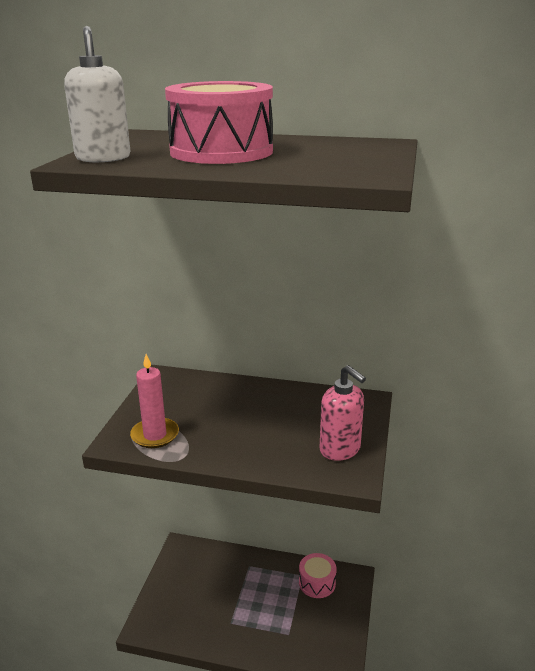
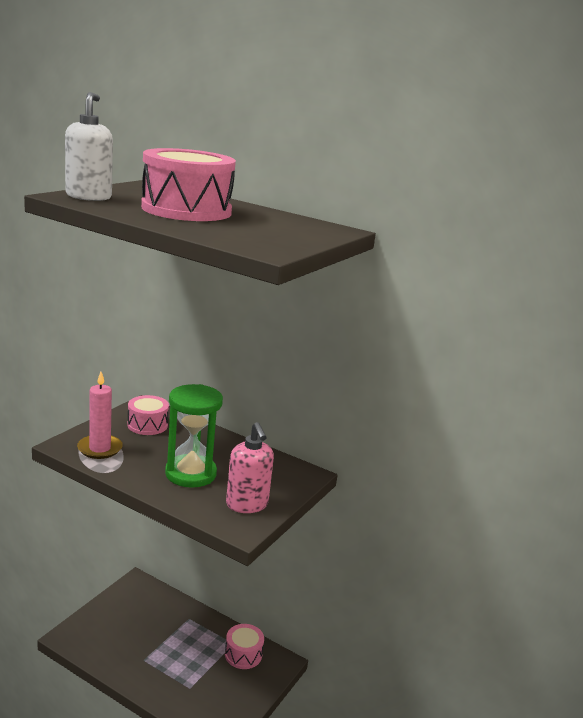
camera: 15 degrees right, 5 degrees down
none -> pink drum [127,395,169,435]
none -> green hourglass [165,384,223,488]

